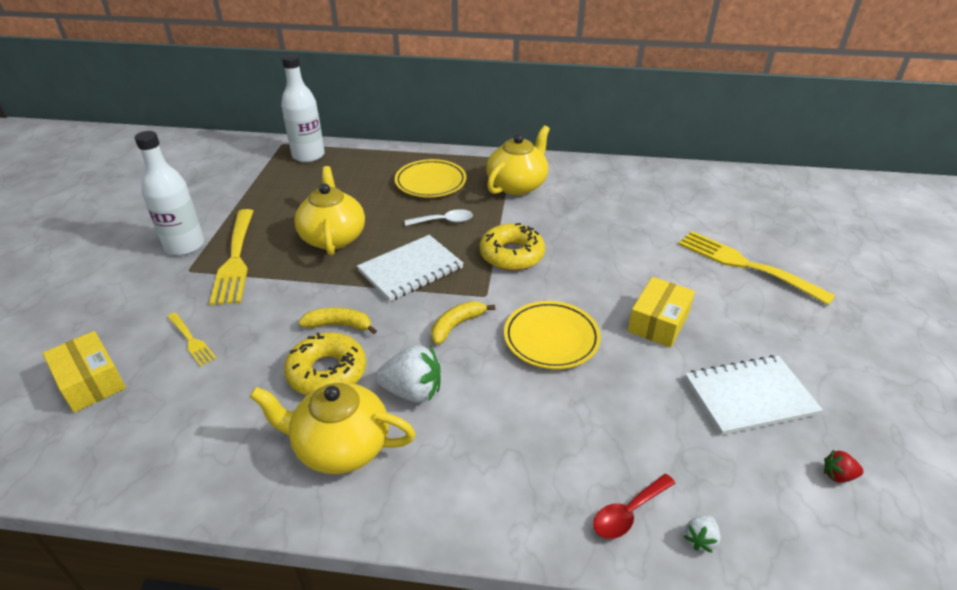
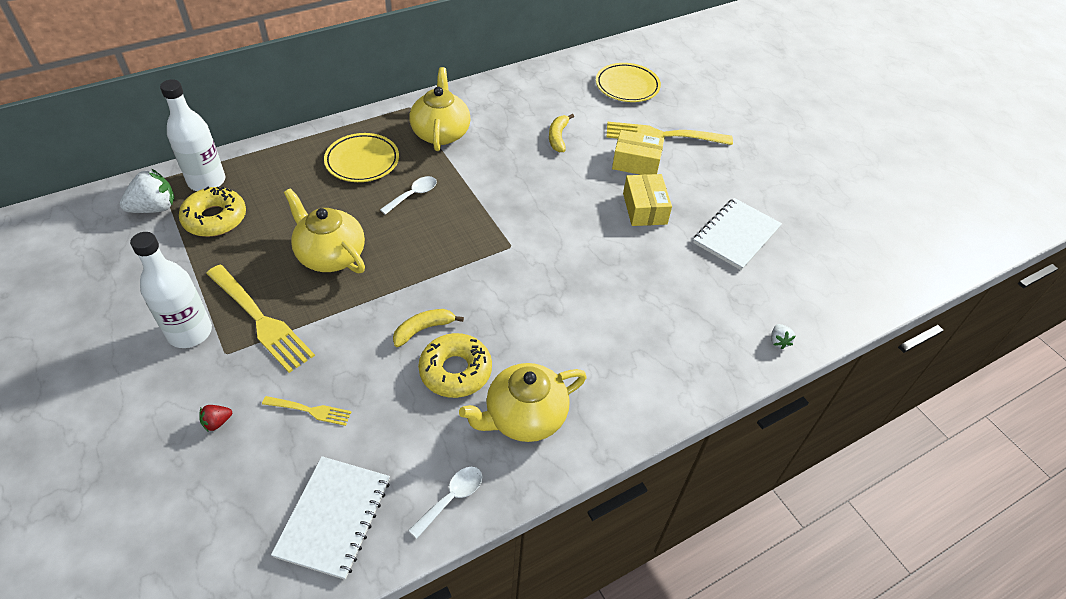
camera: 40 degrees left, 10 degrees up
yellow box [43,331,126,413] -> yellow box moved to [612,130,664,175]
white notebook [357,235,464,301] -> white notebook moved to [271,456,390,580]
white strawberry [375,345,441,403] -> white strawberry moved to [120,169,174,213]
yellow banana [431,301,495,345] -> yellow banana moved to [549,114,574,152]
yellow donut [480,223,545,271] -> yellow donut moved to [179,186,246,237]
yellow plate [504,301,601,369] -> yellow plate moved to [596,63,661,102]
red spoon [593,474,676,539] -> none
red strawberry [824,450,864,483] -> red strawberry moved to [199,405,232,432]
none -> white spoon [408,467,482,538]

